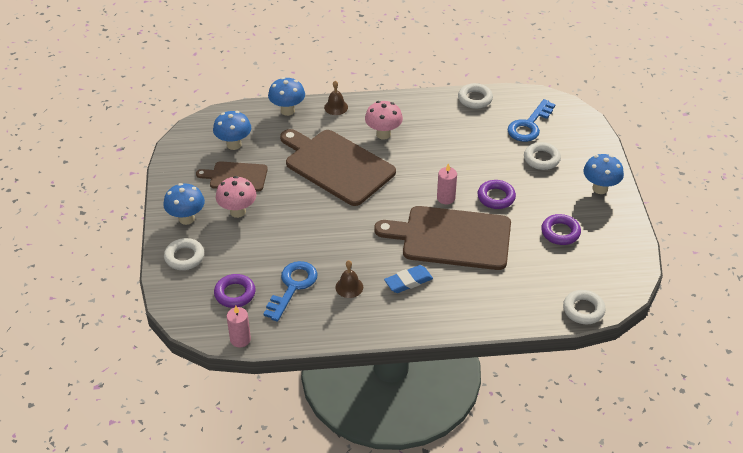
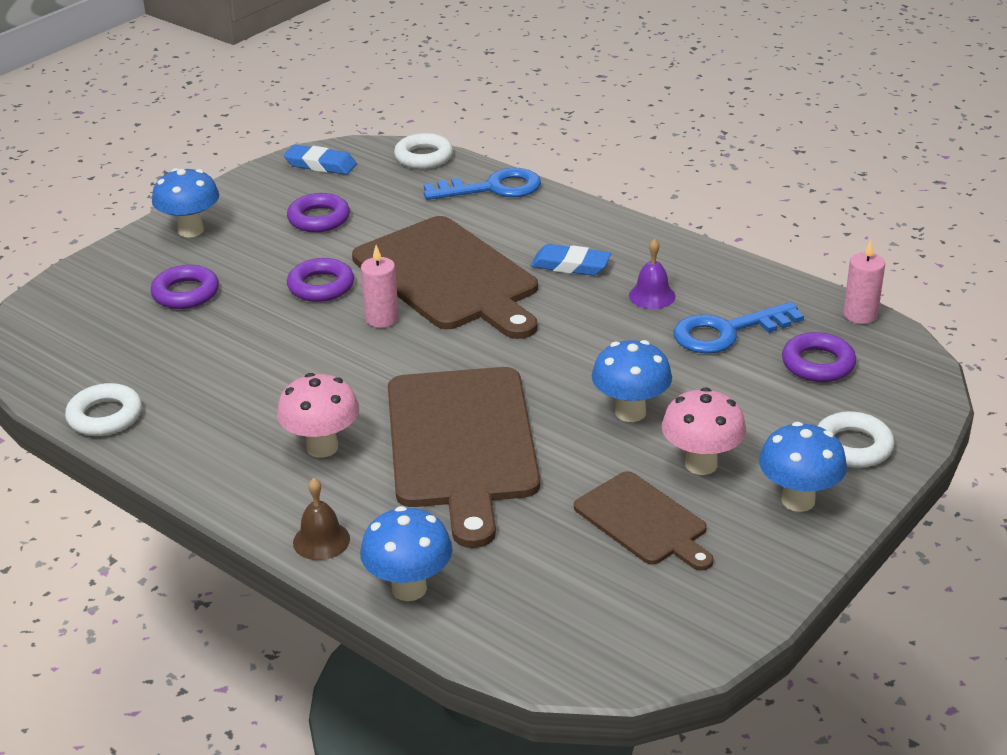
camera: 135 degrees left, 10 degrees down
blue mushroom [213,111,251,150] -> blue mushroom moved to [592,340,672,422]
brown bell [335,260,363,298] -> purple bell [629,239,676,309]
blue key [508,99,556,142] -> blue key moved to [424,168,541,200]
white ring [524,142,561,170] -> purple ring [151,265,219,309]
none -> blue eraser [284,145,357,175]

